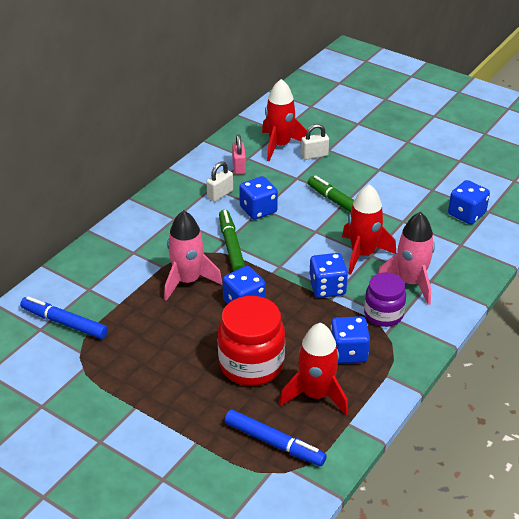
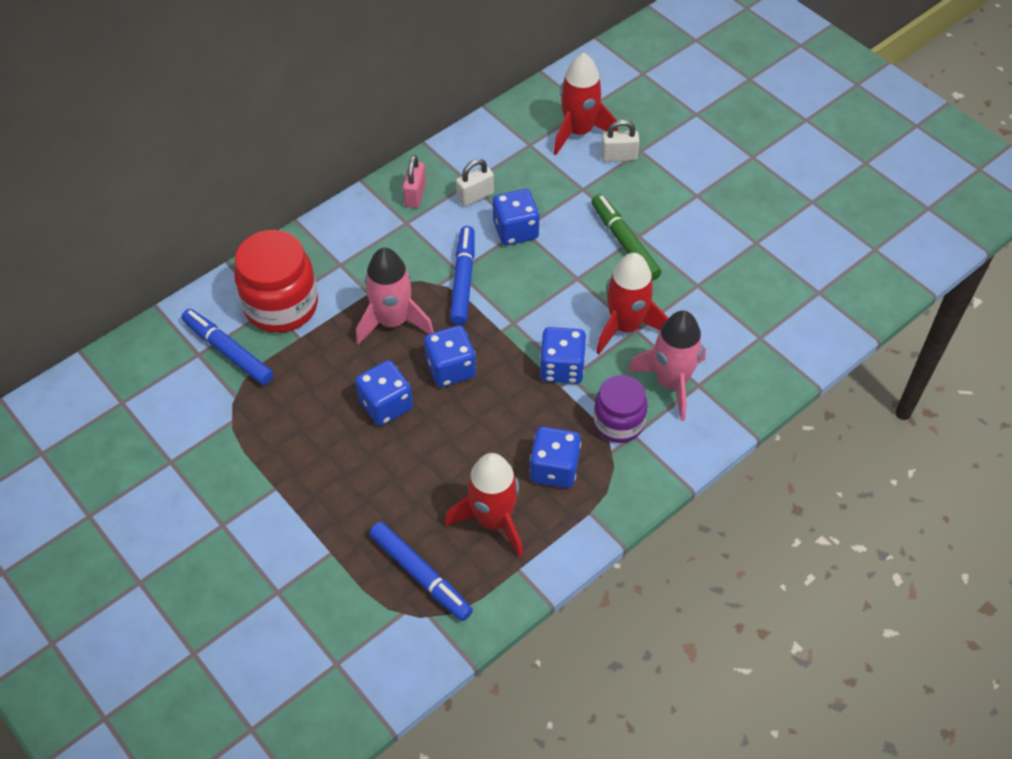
camera: 15 degrees right, 15 degrees up
red jar [218,296,285,386] -> red jar moved to [234,230,318,333]
green marker [219,210,245,272] -> blue marker [450,226,474,325]
pink padlock [232,134,246,175] -> pink padlock moved to [403,155,426,208]
blue dice [448,180,490,224] -> blue dice moved to [355,360,413,426]

